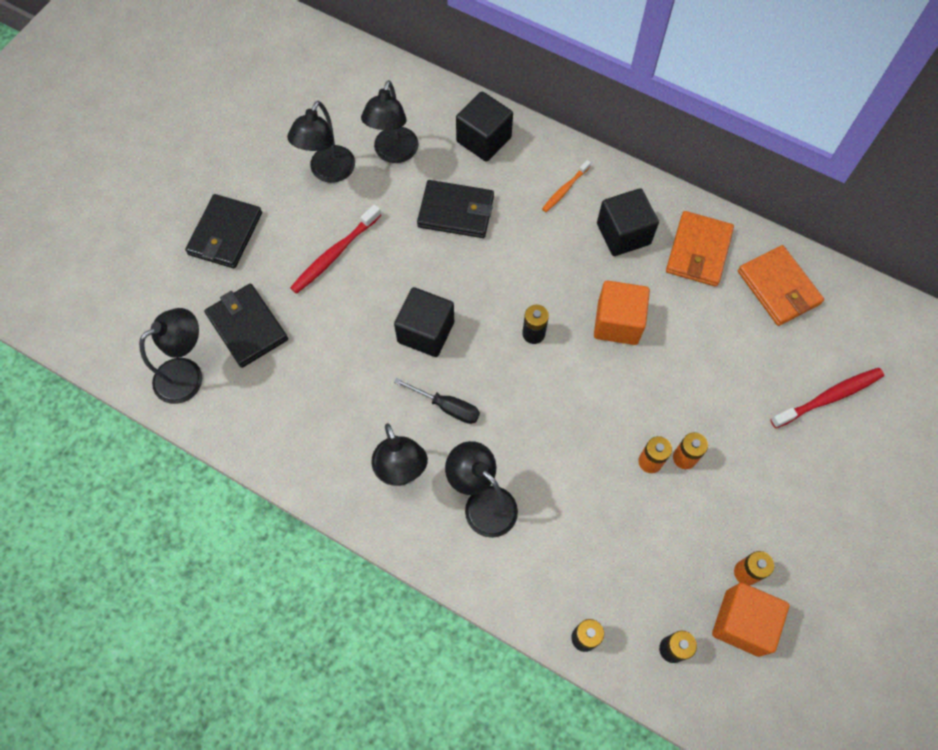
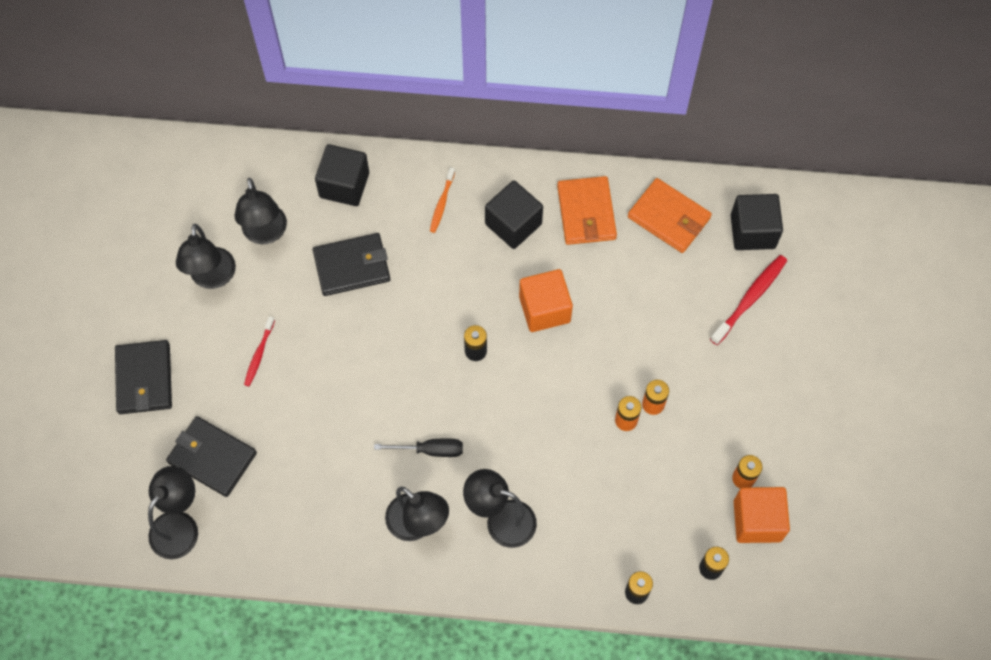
camera: 25 degrees left, 0 degrees up
red toothbrush [290,204,381,294] -> red toothbrush [244,316,275,386], size x0.61
black cube [394,287,454,357] -> black cube moved to [731,194,783,250]

